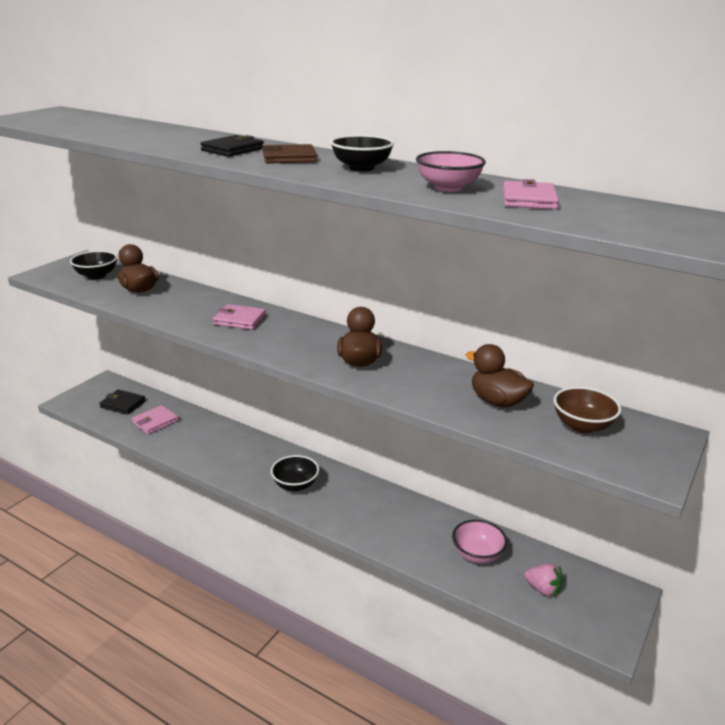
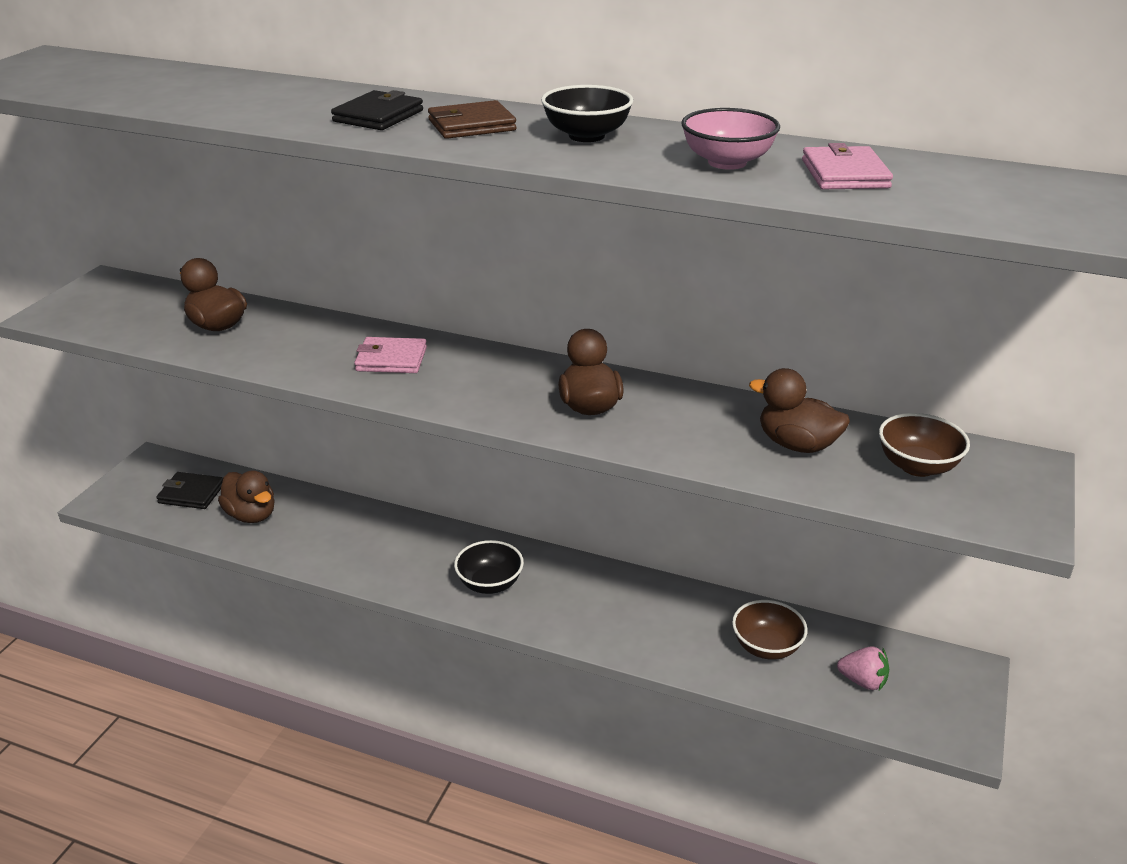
camera: 10 degrees left, 5 degrees up
black bowl [70,251,118,279] -> none
pink wallet [132,405,179,434] -> brown duck [218,471,275,523]
pink bowl [452,520,507,563] -> brown bowl [732,600,808,660]

